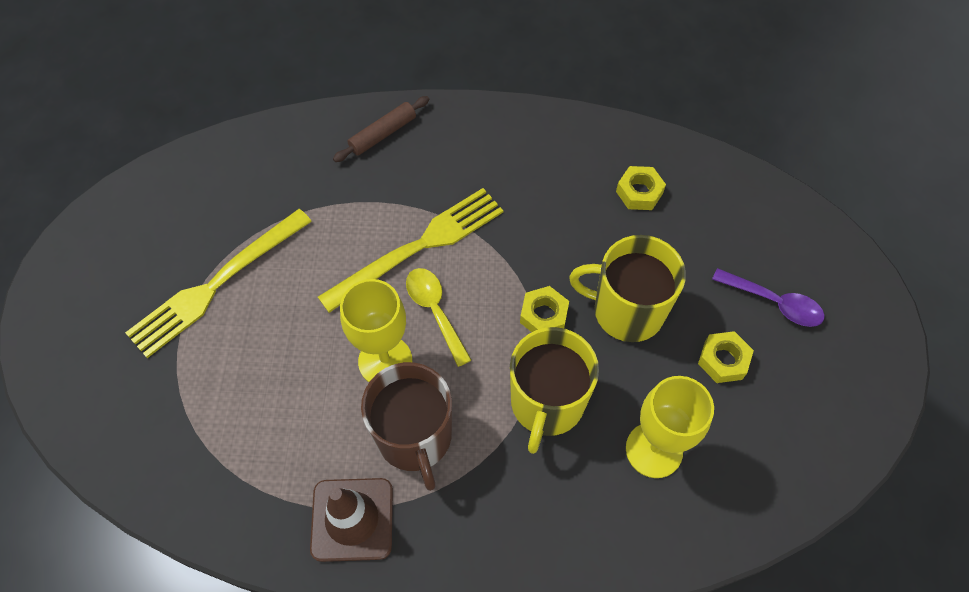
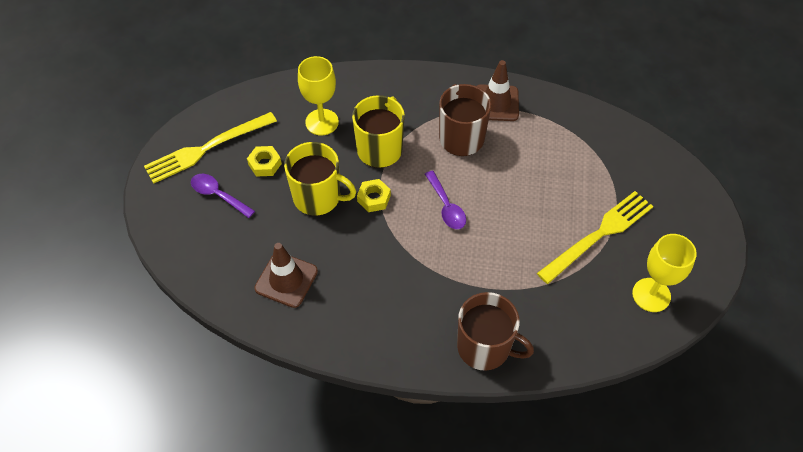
camera: 175 degrees left, 5 degrees down
yellow fork [318,188,503,313] -> yellow fork moved to [144,112,277,184]
brown rolling pin [333,96,429,162] -> brown mug [457,292,534,371]
yellow goblet [340,279,412,382] -> yellow goblet moved to [632,234,697,312]
yellow spoon [406,268,471,367] -> purple spoon [425,171,466,229]
yellow nut [616,166,666,210] -> brown traffic cone [254,243,318,308]

